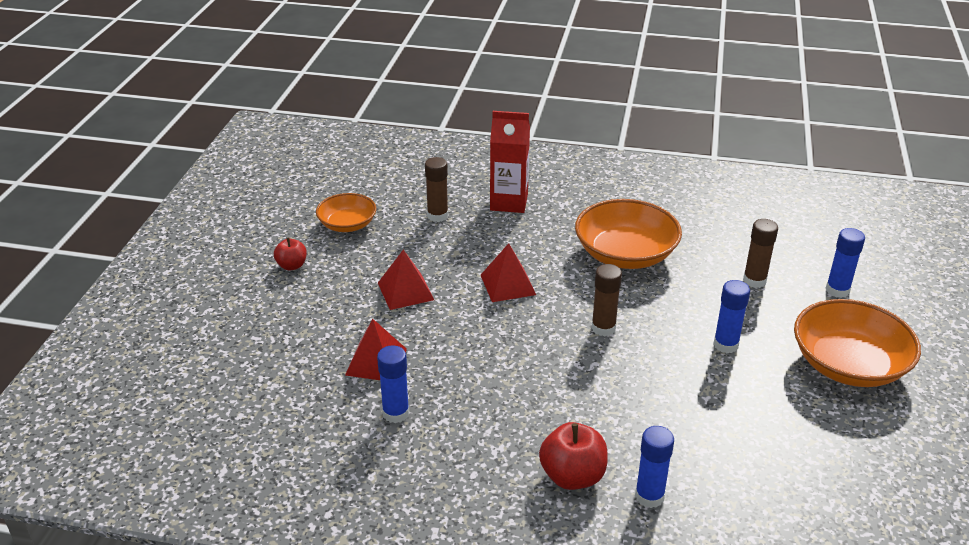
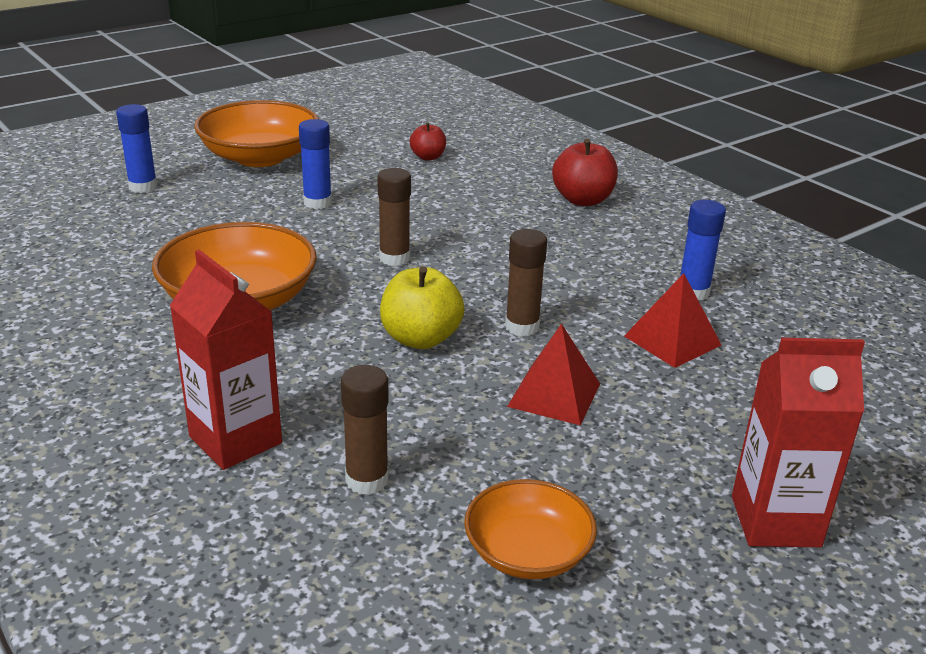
camera: 140 degrees left, 5 degrees down
red apple [274,237,307,270] -> red apple moved to [410,122,446,160]
red pyramid [481,243,536,302] -> yellow apple [380,266,465,349]
blue glue stick [635,426,674,508] -> none
brown glue stick [743,219,778,288] -> brown glue stick moved to [505,229,547,336]
none -> red carton [732,338,865,547]

